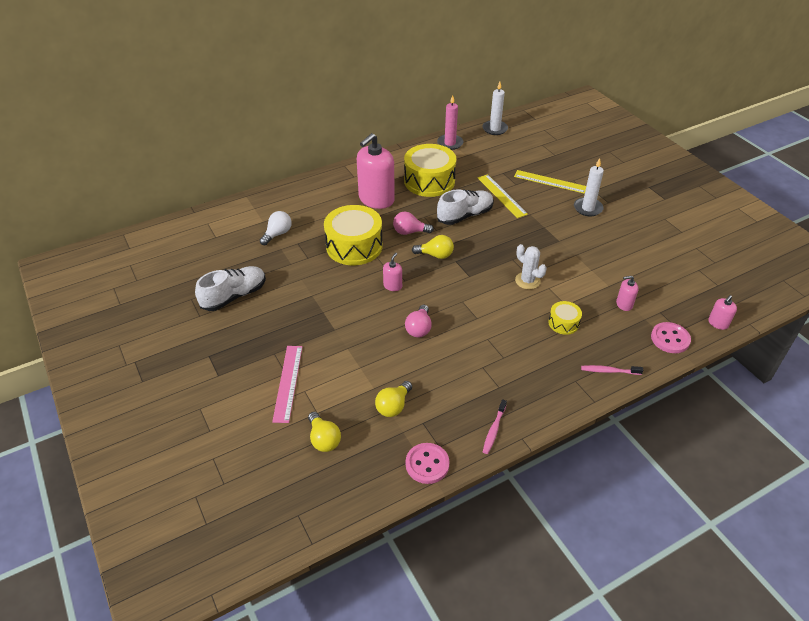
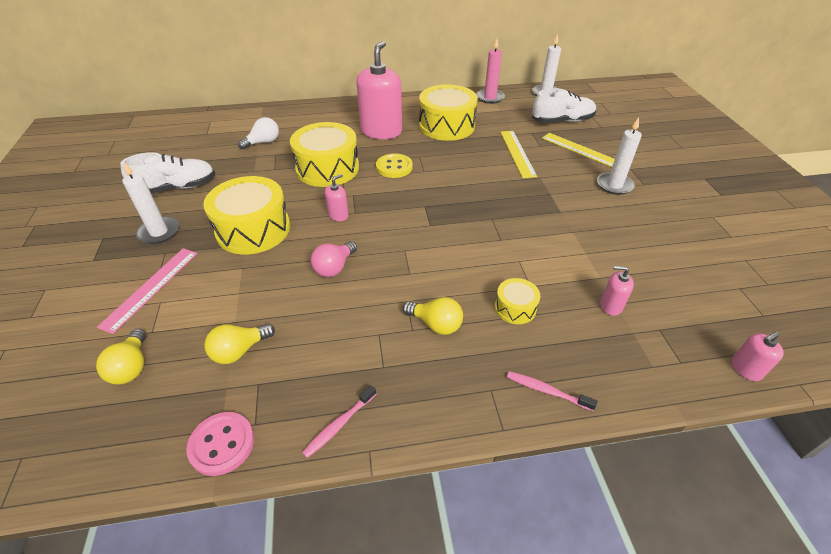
camera: 20 degrees right, 0 degrees up
pink soap dispenser [357,133,395,209] -> pink soap dispenser turned 135 degrees clockwise [356,41,402,139]
pink light bulb [393,212,434,235] -> yellow button [376,153,413,178]
yellow light bulb [412,235,454,259] -> yellow light bulb moved to [403,297,463,335]
white shoe [437,189,494,225] -> white shoe moved to [532,88,596,123]
white cactus [515,244,547,290] -> none
pink button [651,322,691,353] -> none
none -> white candle [122,162,179,244]
none -> yellow drum [203,176,290,254]

